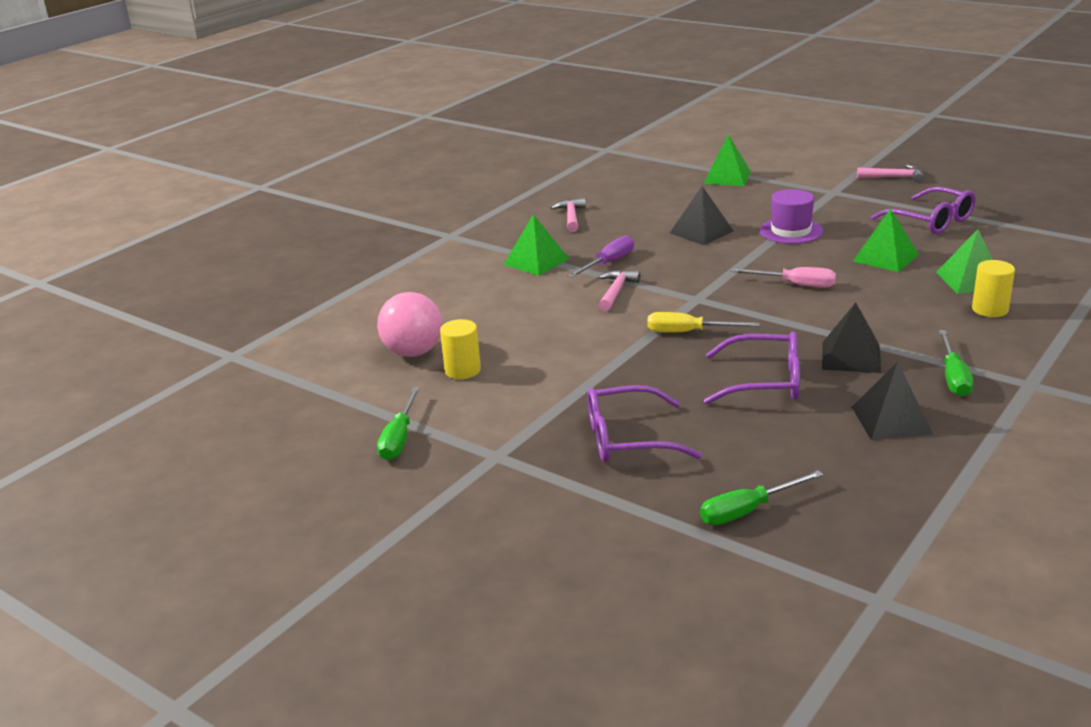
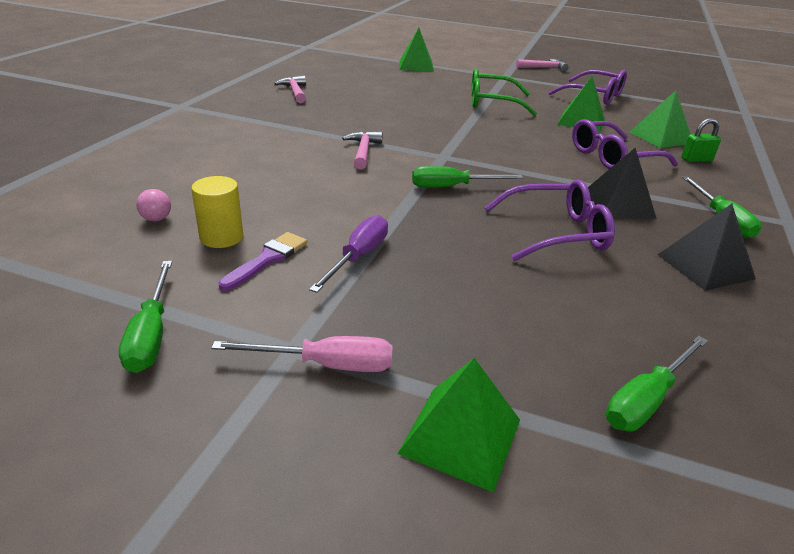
camera: 20 degrees left, 5 degrees up
pink ball [377,292,442,357] -> pink ball [136,189,171,221], size x0.42
green pyramid [504,214,569,276] -> green pyramid moved to [397,358,520,493]
purple screwdriver [567,236,634,278] -> purple screwdriver moved to [309,215,388,293]
purple glasses [587,385,702,463] -> purple glasses moved to [572,119,678,169]
yellow screwdriver [647,312,760,332] -> green screwdriver [412,166,523,188]
black pyramid [670,186,733,245] -> none
pink screwdriver [730,267,836,288] -> pink screwdriver moved to [211,336,393,372]
purple hat [759,189,823,244] -> green glasses [471,68,537,116]
yellow cylinder [972,260,1015,317] -> green padlock [681,118,721,162]
none -> purple brush [218,232,307,291]

